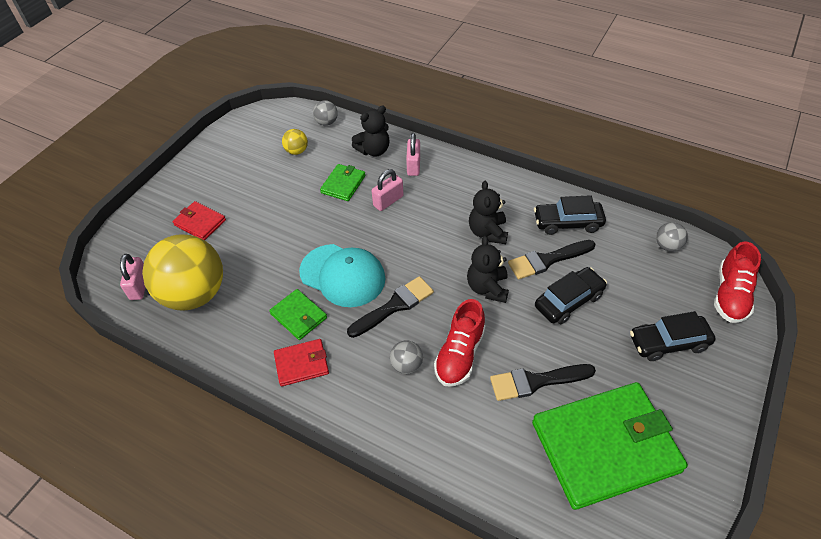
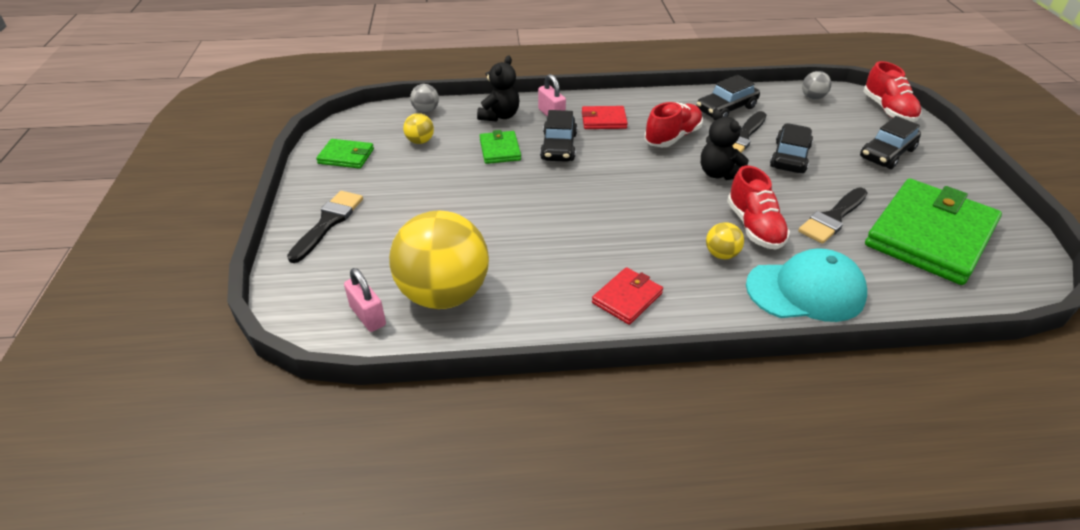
camera: 35 degrees left, 10 degrees down
red wallet [172,201,226,240] -> red wallet moved to [582,106,628,129]
green wallet [269,289,327,340] -> green wallet moved to [316,139,374,169]
turquoise cap [299,244,385,307] -> turquoise cap moved to [746,248,867,322]
black brush [347,276,434,338] -> black brush moved to [287,191,363,263]
pink padlock [372,169,404,211] -> black car [540,110,577,162]
grey ball [390,340,423,374] -> yellow ball [706,222,744,259]
black teddy bear [469,181,508,244] -> red shoe [644,102,703,147]

